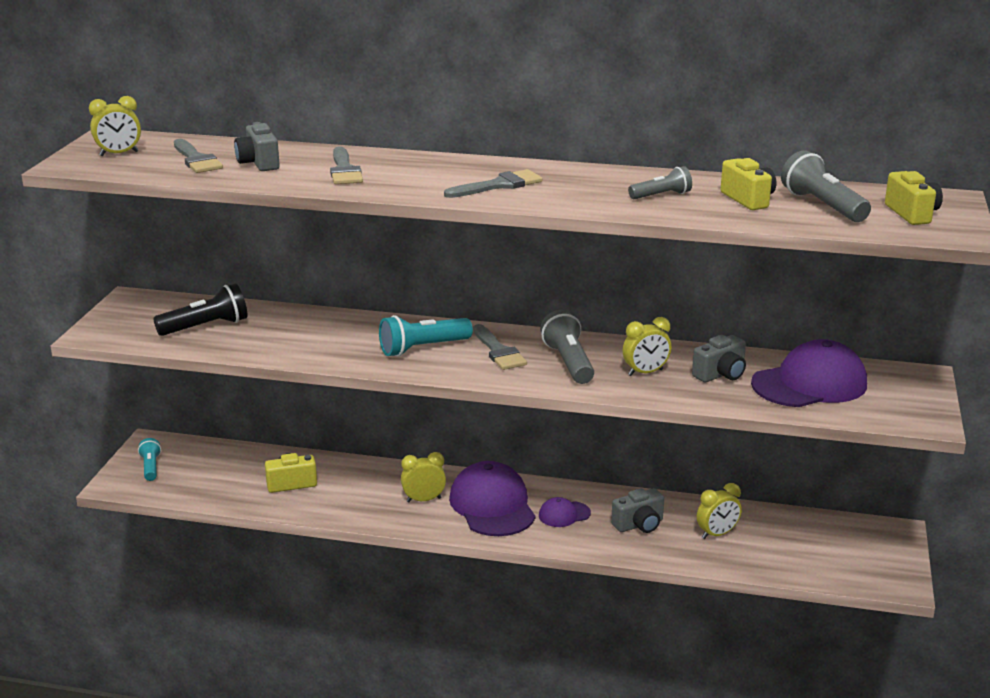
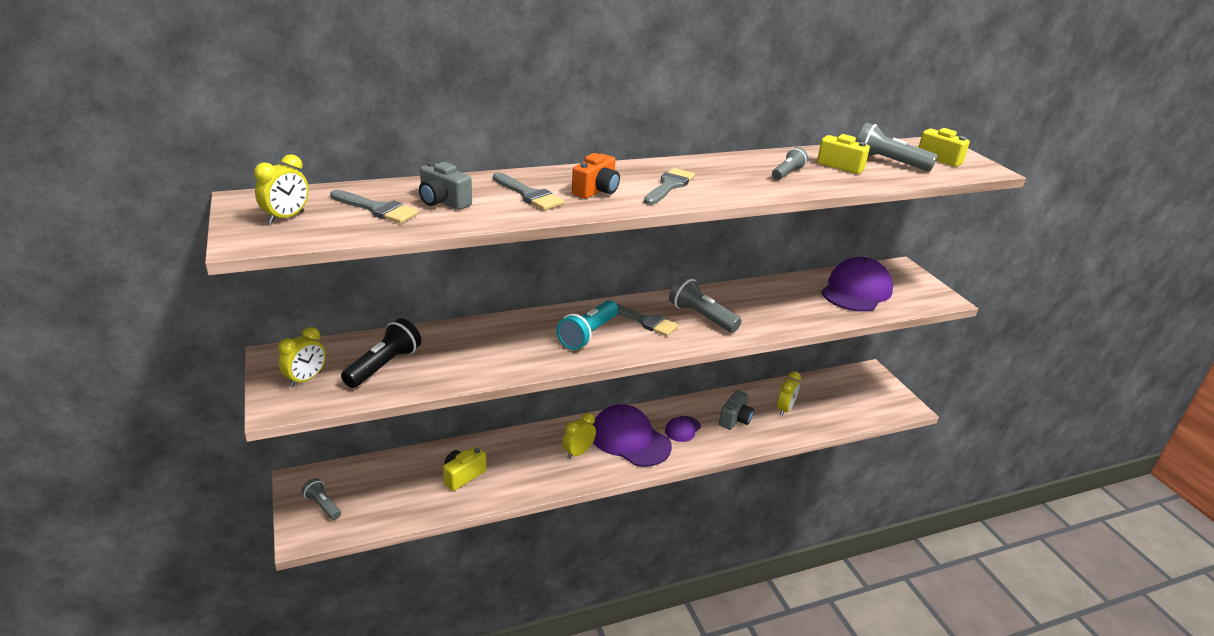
camera: 35 degrees left, 5 degrees up
turquoise flashlight [138,438,161,481] -> grey flashlight [302,478,341,520]
yellow clock [623,317,671,376] -> yellow clock moved to [278,327,326,387]
grey camera [692,335,746,382] -> none
none -> orange camera [572,153,620,199]

